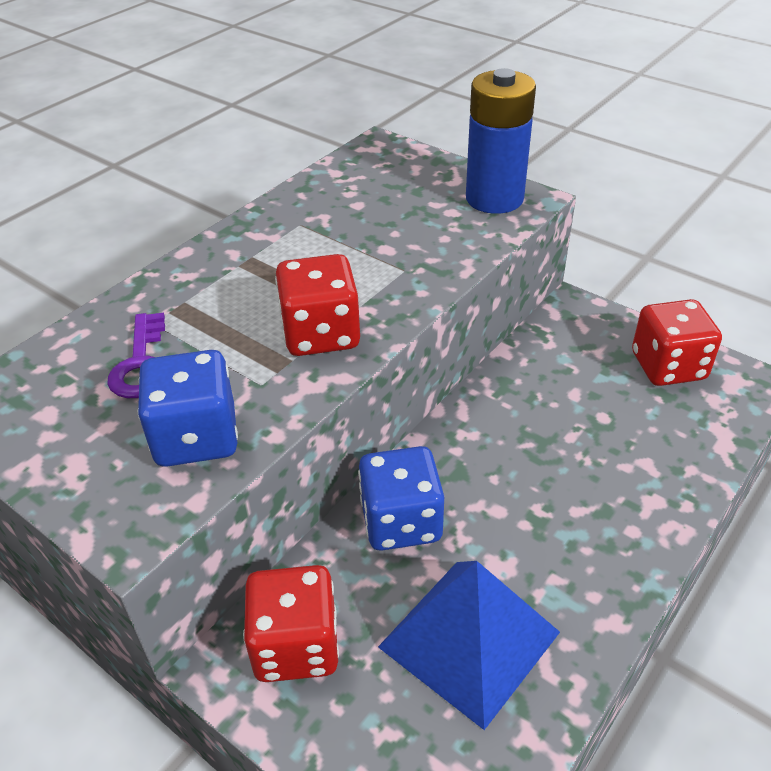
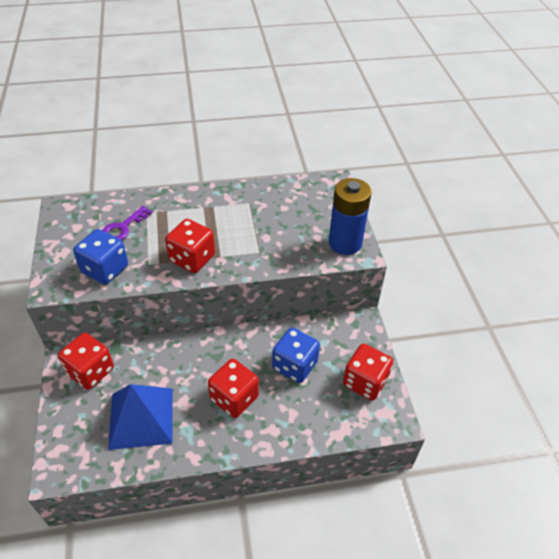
camera: 40 degrees right, 5 degrees up
blue dice [358,446,444,551] -> blue dice moved to [272,328,320,383]
none -> red dice [208,359,259,418]

